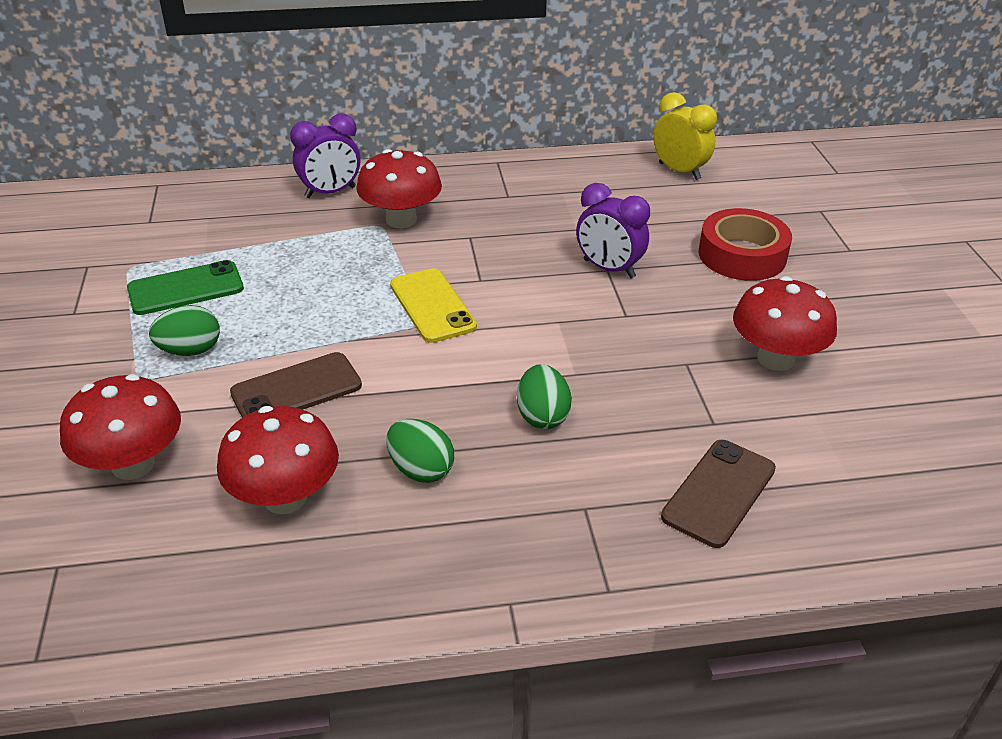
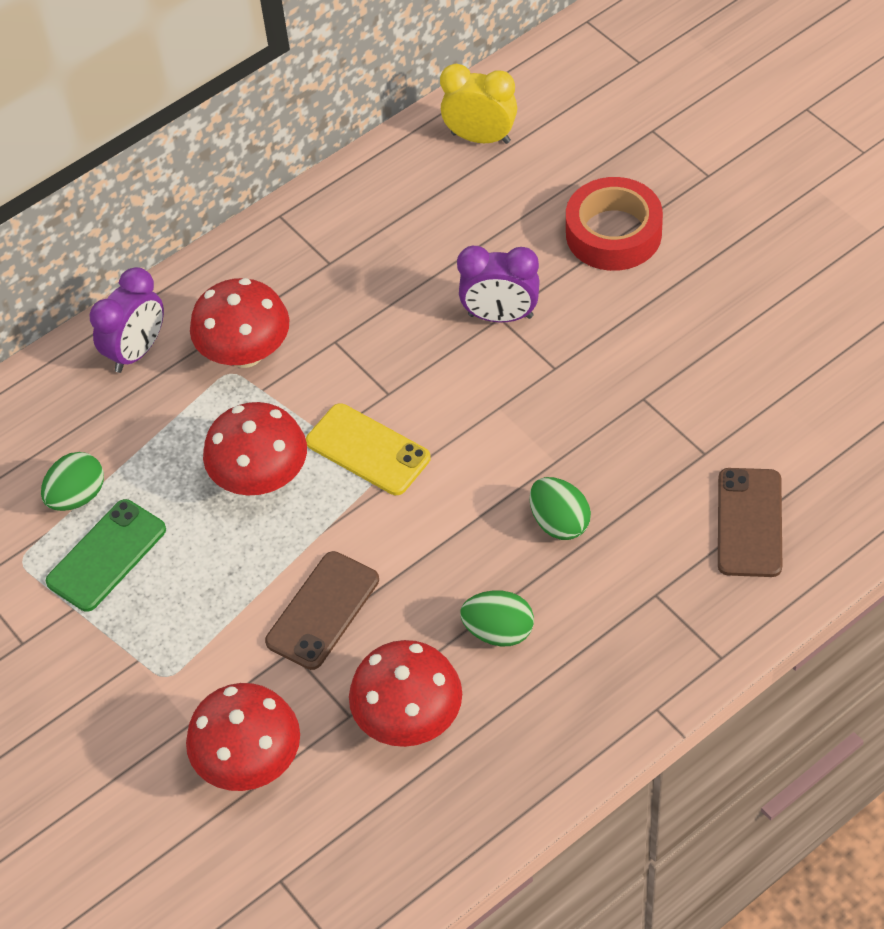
camera: 25 degrees left, 15 degrees up
green egg [149,305,220,356] -> green egg moved to [41,452,104,511]
red mushroom [733,276,837,371] -> red mushroom moved to [203,402,307,495]

